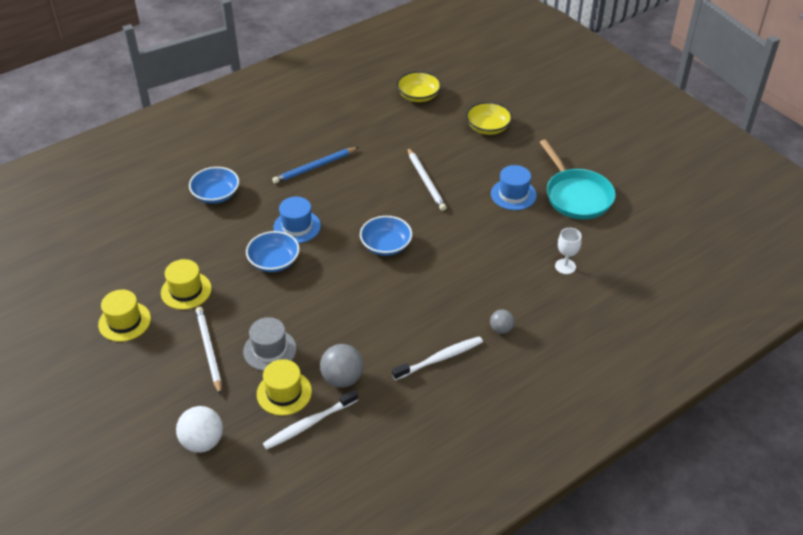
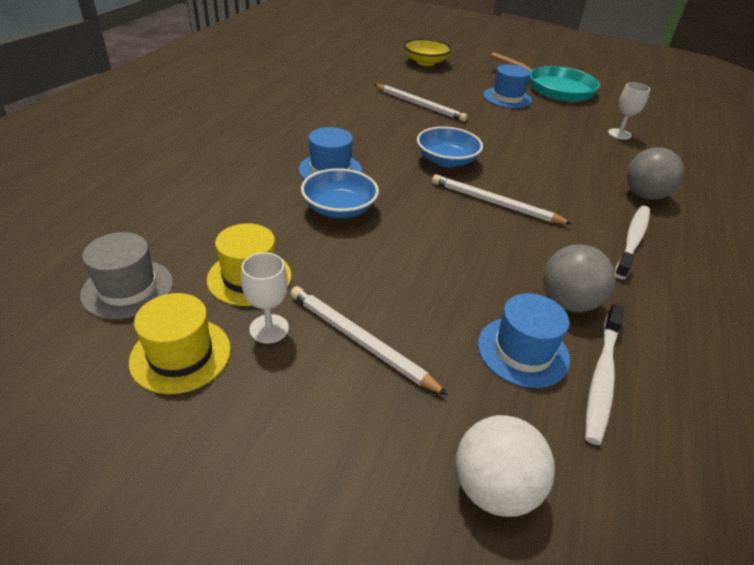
camera: 35 degrees left, 5 degrees down
blue bowl [189,167,239,204] -> none
grey hat [243,317,297,371] -> grey hat moved to [80,232,173,319]
yellow hat [257,359,312,416] -> blue hat [478,293,570,388]
blue pencil [272,147,359,184] -> none
yellow bowl [396,71,441,102] -> none
grey ball [490,309,515,334] -> grey ball [627,147,684,200], size x1.70
none -> white goblet [241,252,289,343]
none -> white pencil [432,174,572,224]

